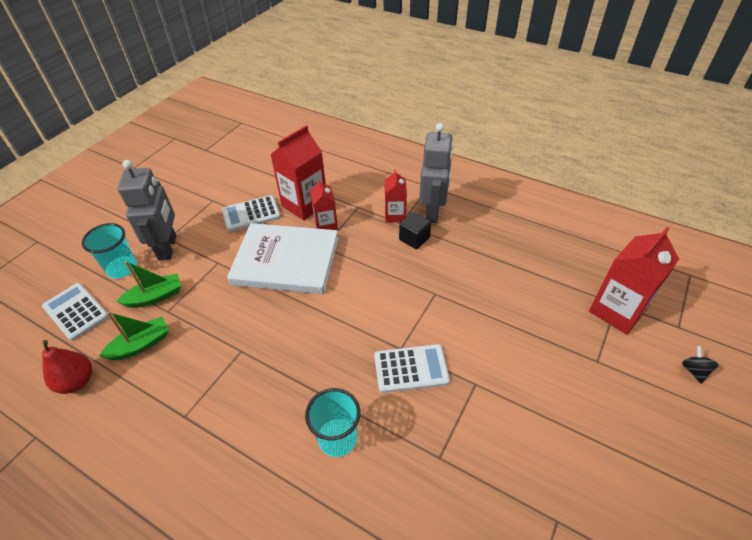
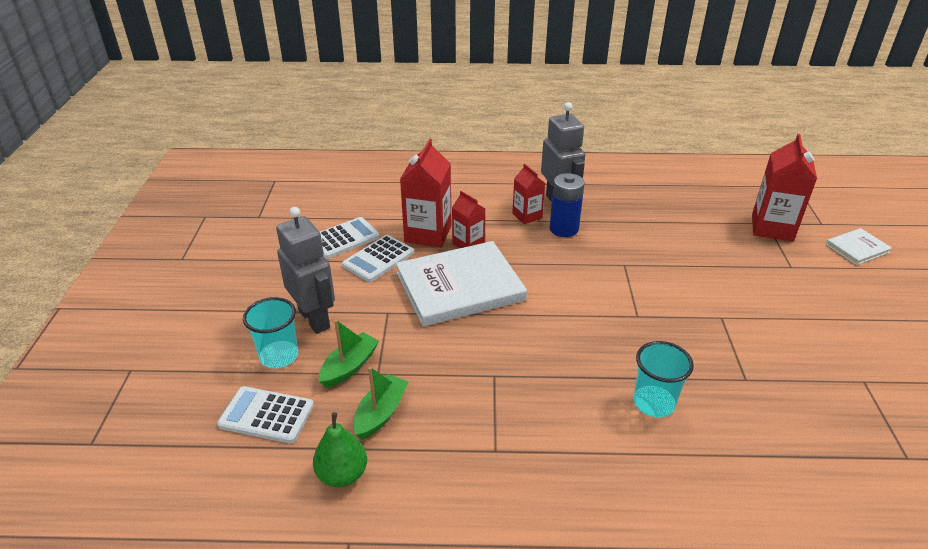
camera: 30 degrees left, 10 degrees down
red pear [42,340,92,394] -> green pear [313,412,367,487]
white calculator [374,344,450,393] -> white calculator moved to [320,217,380,259]
black cube [399,212,431,249] -> blue battery [550,173,585,237]
black spinning top [682,346,719,383] -> white book [826,228,892,265]

